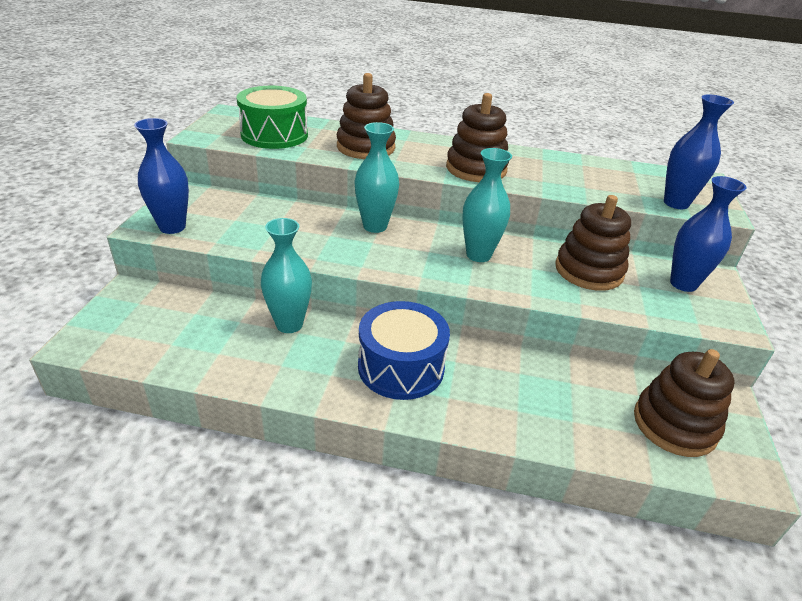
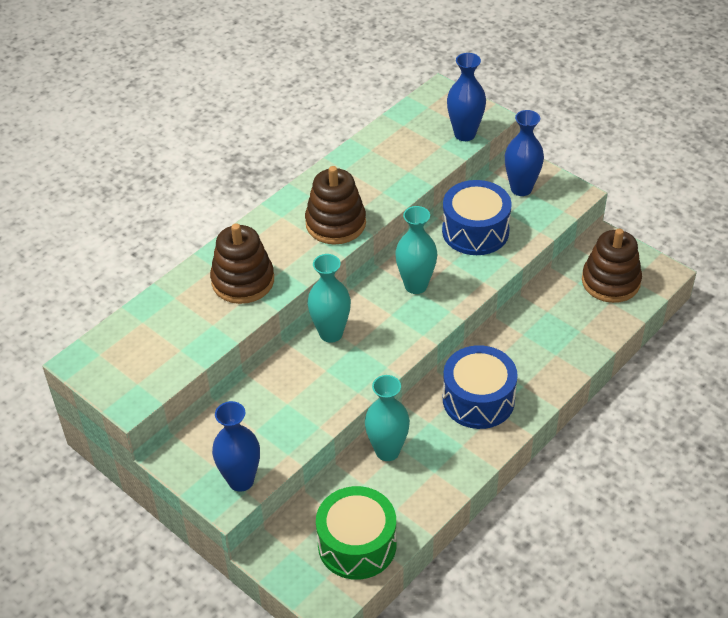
camera: 55 degrees left, 10 degrees up
green drum [236,86,308,149] -> green drum moved to [316,486,396,580]
brown stacking toy [556,195,631,291] -> blue drum [442,180,512,255]

